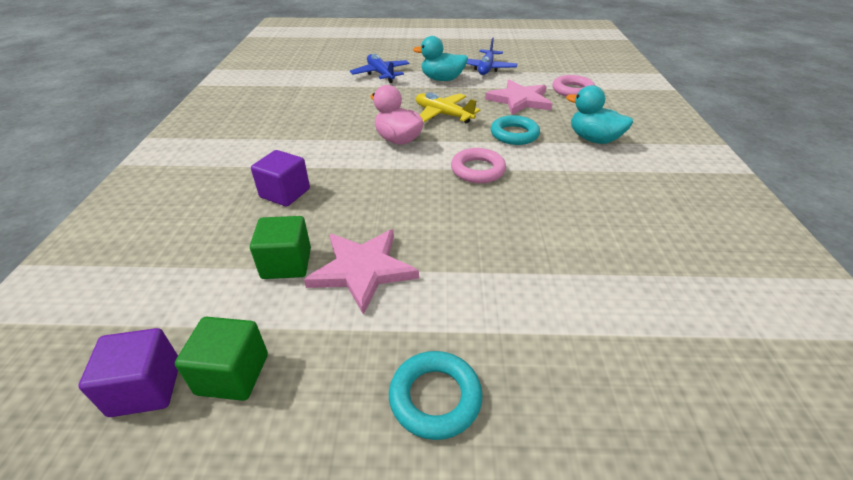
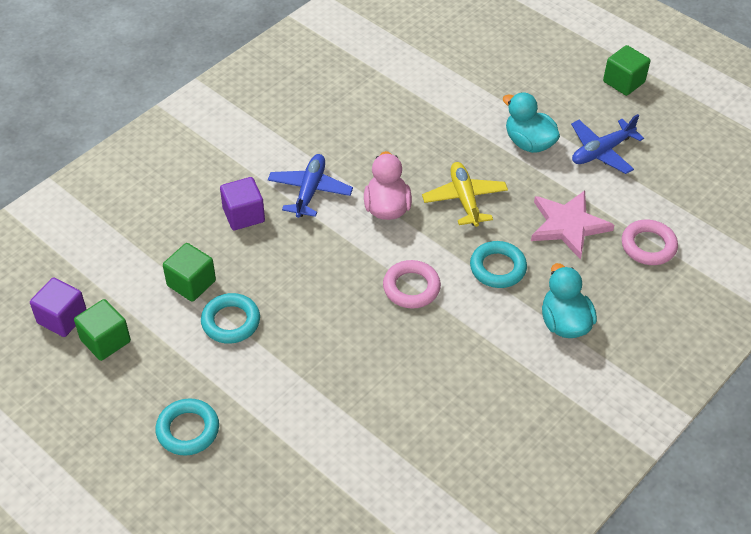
camera: 40 degrees right, 10 degrees up
pink star [304,229,419,315] -> turquoise ring [201,293,260,344]
blue plane [350,54,410,83] -> blue plane moved to [268,154,353,218]
none -> green cube [603,45,650,96]

